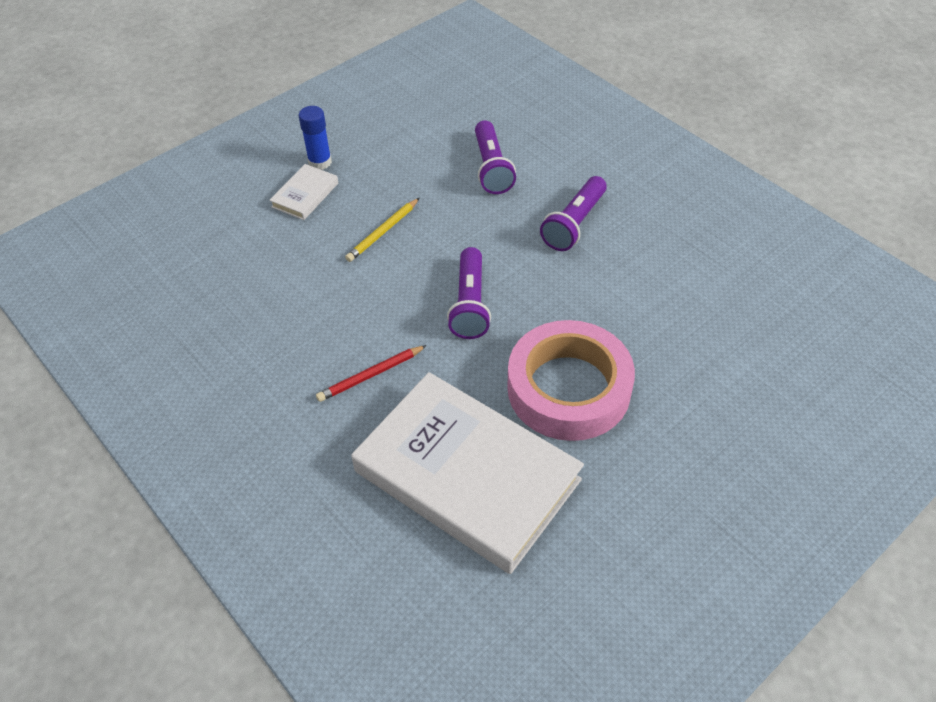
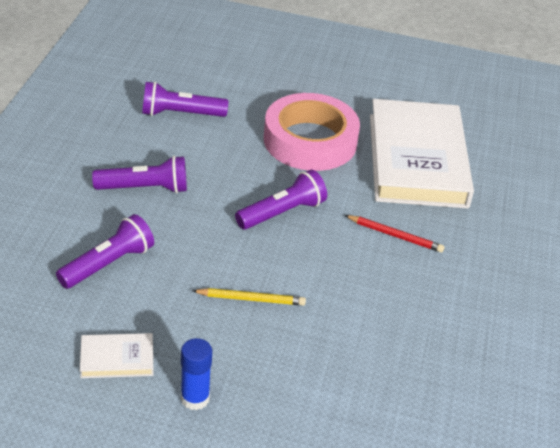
camera: 130 degrees left, 10 degrees down
white book [269,164,338,220] -> white book moved to [80,333,153,378]
none -> purple flashlight [142,82,228,117]

